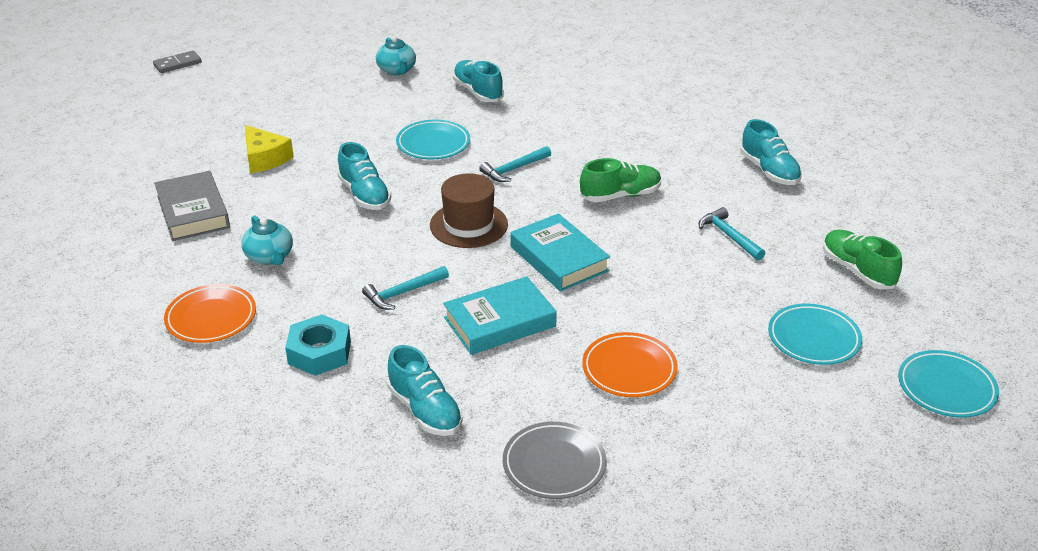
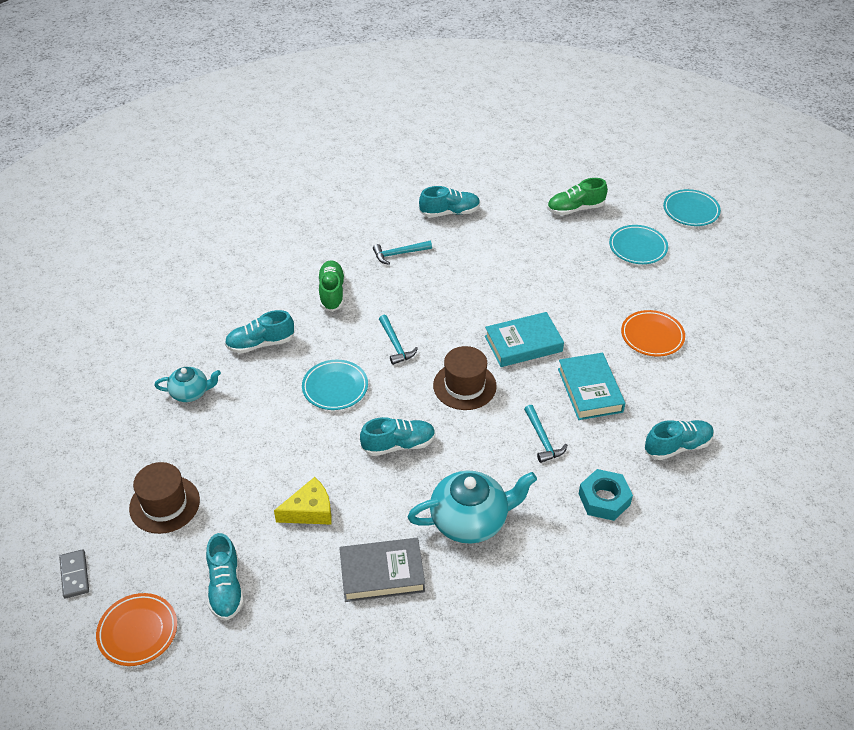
camera: 75 degrees left, 10 degrees up
orange plate [164,284,256,343] -> orange plate moved to [96,593,177,666]
turquoise teapot [242,215,293,265] -> turquoise teapot [407,470,537,544], size x1.76
grey plate [503,422,607,499] -> none
green shoe [580,158,661,202] -> green shoe moved to [318,260,345,312]
turquoise hammer [699,207,765,261] -> turquoise hammer moved to [373,241,432,265]
none -> brown hat [129,462,200,534]
none -> turquoise shoe [206,533,244,621]

